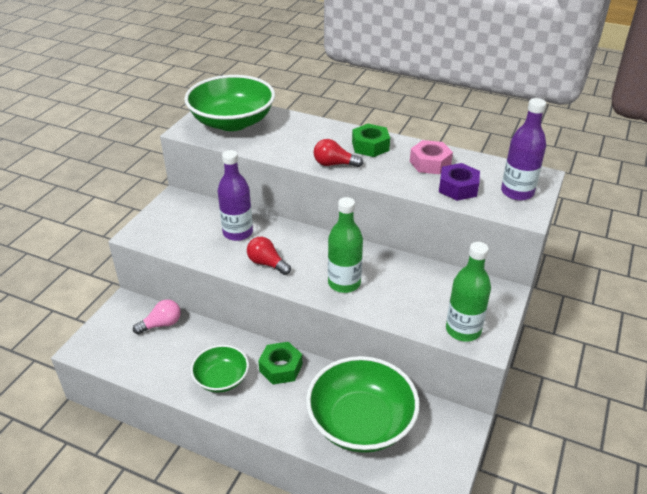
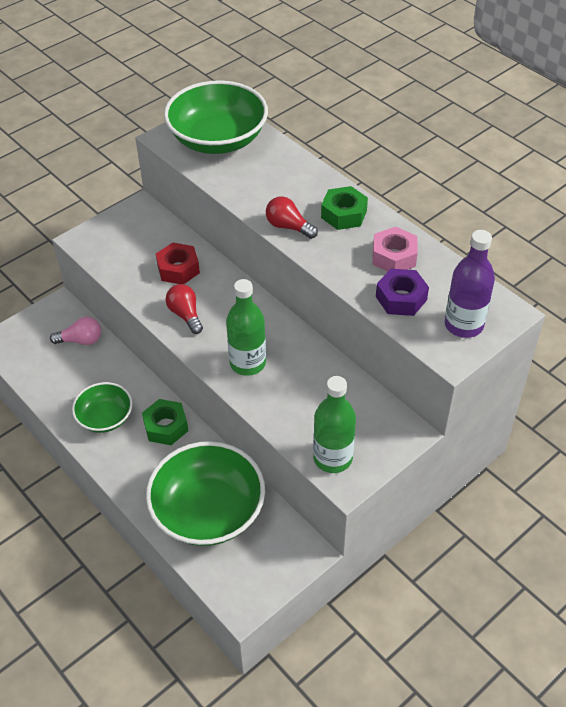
camera: 25 degrees right, 10 degrees up
purple bottle [218,150,253,241] -> red nut [156,242,200,284]

